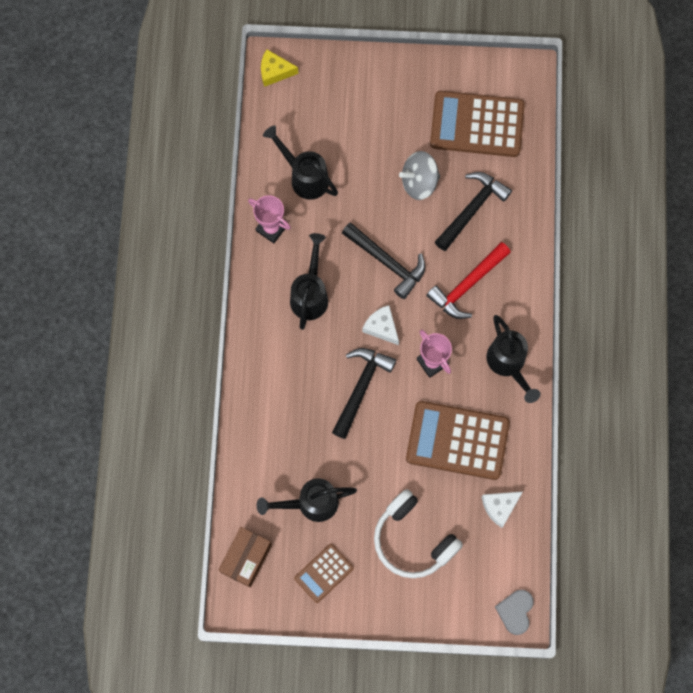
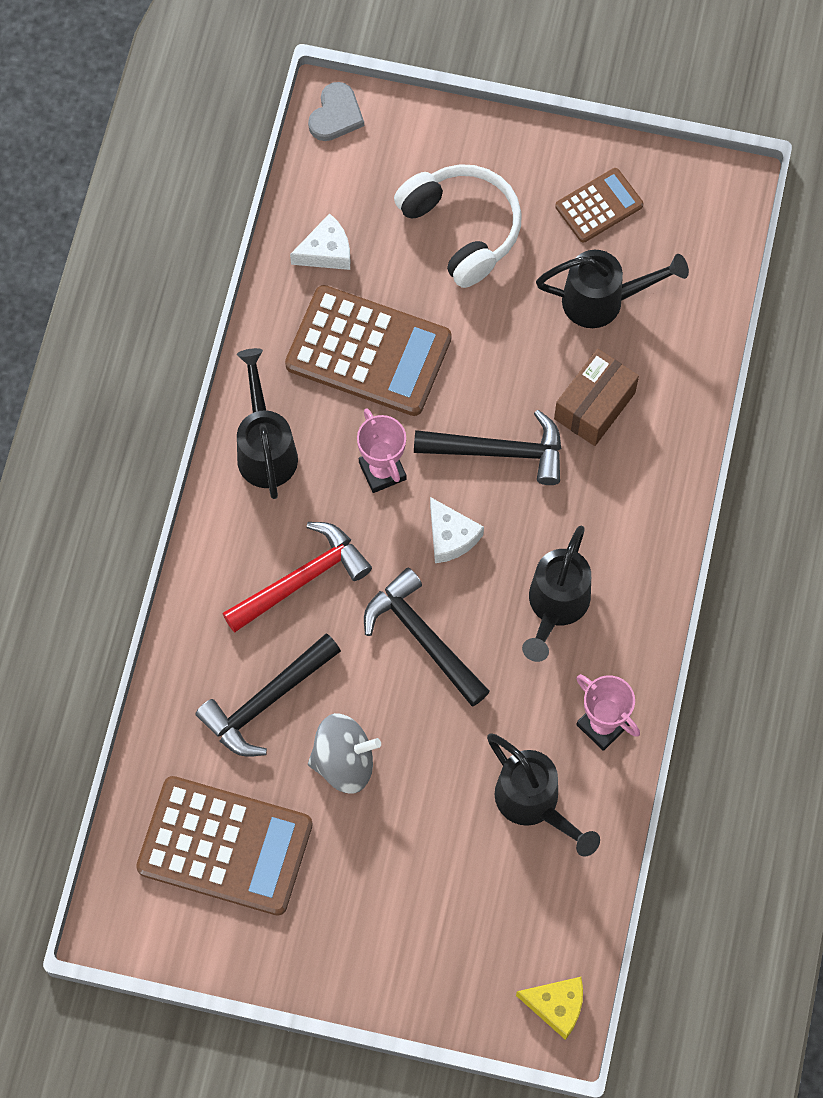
camera: 170 degrees left, 5 degrees down
brown box [219,527,272,587] -> brown box moved to [554,349,639,446]
black hammer [332,348,396,439] -> black hammer turned 120 degrees counterclockwise [414,410,561,485]

